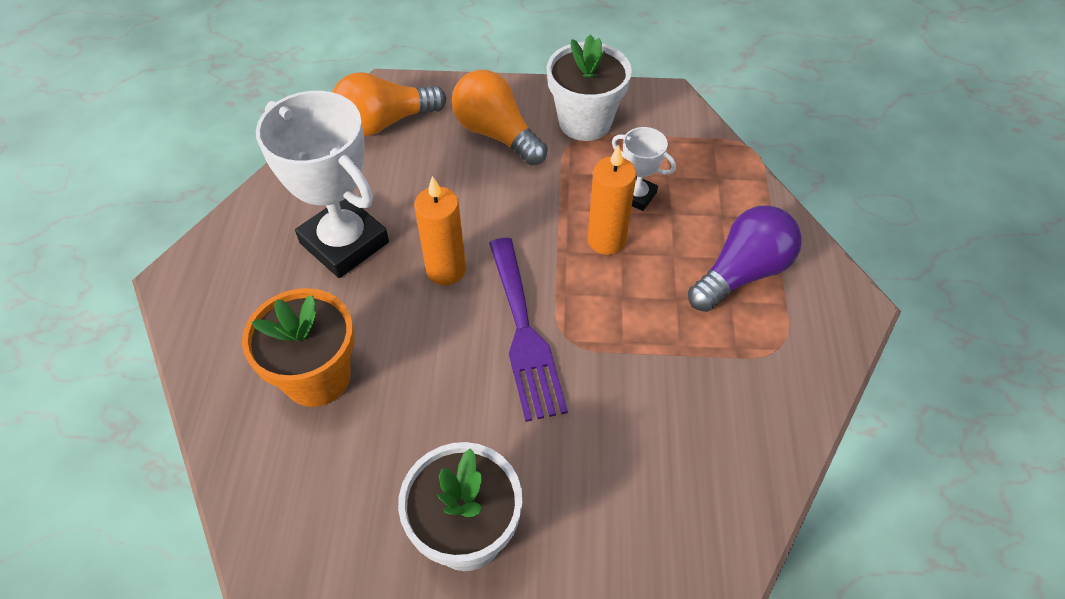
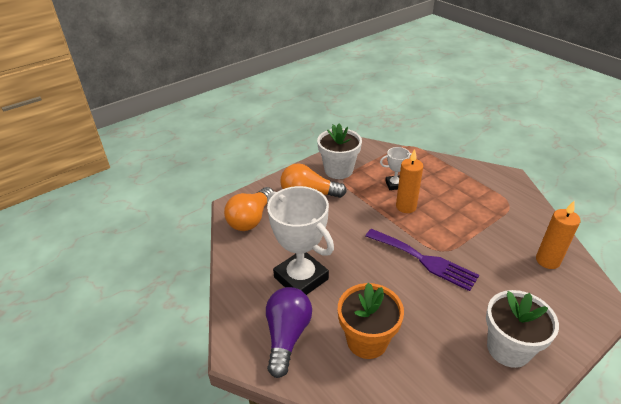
camera: 40 degrees left, 15 degrees down
white trophy [256,91,389,278] -> white trophy turned 45 degrees clockwise [267,186,334,295]
orange candle [414,176,466,285] -> orange candle moved to [536,201,580,269]
purple light bulb [688,205,802,312] -> purple light bulb moved to [266,287,312,378]

